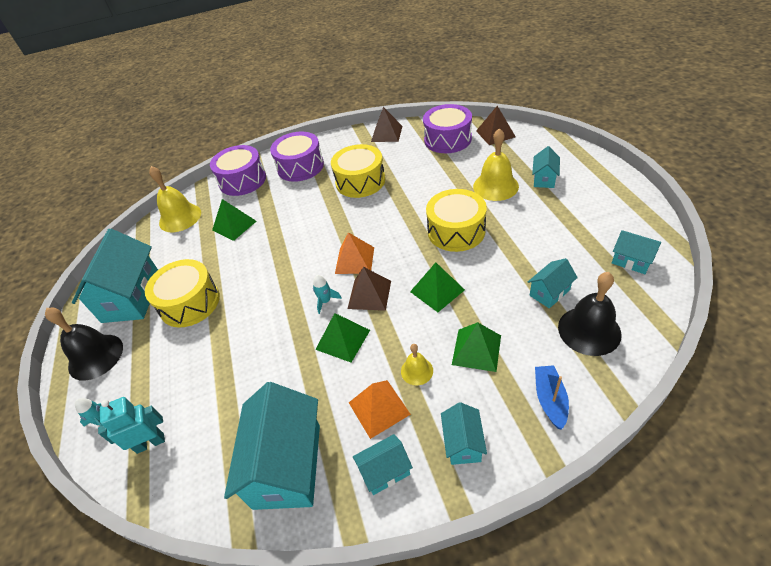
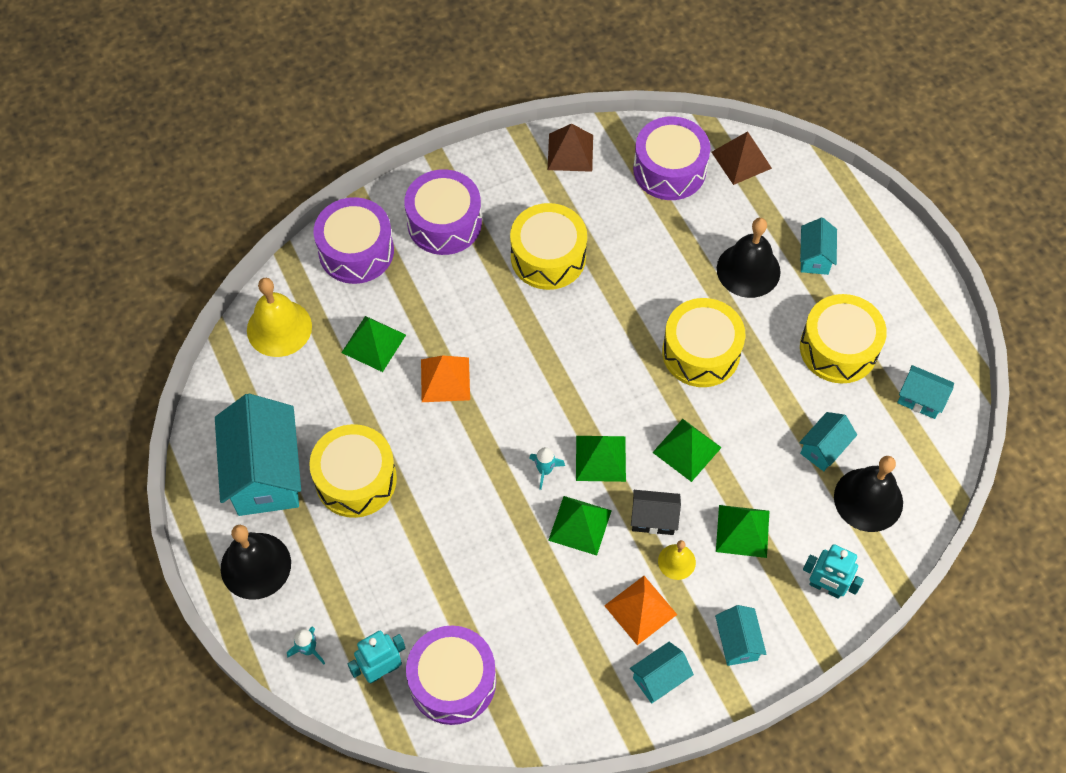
camera: 15 degrees left, 15 degrees up
turquoise house [224,382,320,510] -> none
orange pyramid [335,232,374,274] -> orange pyramid moved to [421,355,470,402]
brown pyramid [348,267,391,311] -> green pyramid [576,436,626,482]
yellow bell [473,128,519,201] -> black bell [717,218,781,298]
blue boat [535,365,569,430] -> turquoise robot [803,544,864,599]
none -> purple drum [406,625,496,725]
none -> black house [631,490,681,535]
none -> yellow drum [800,294,887,383]

